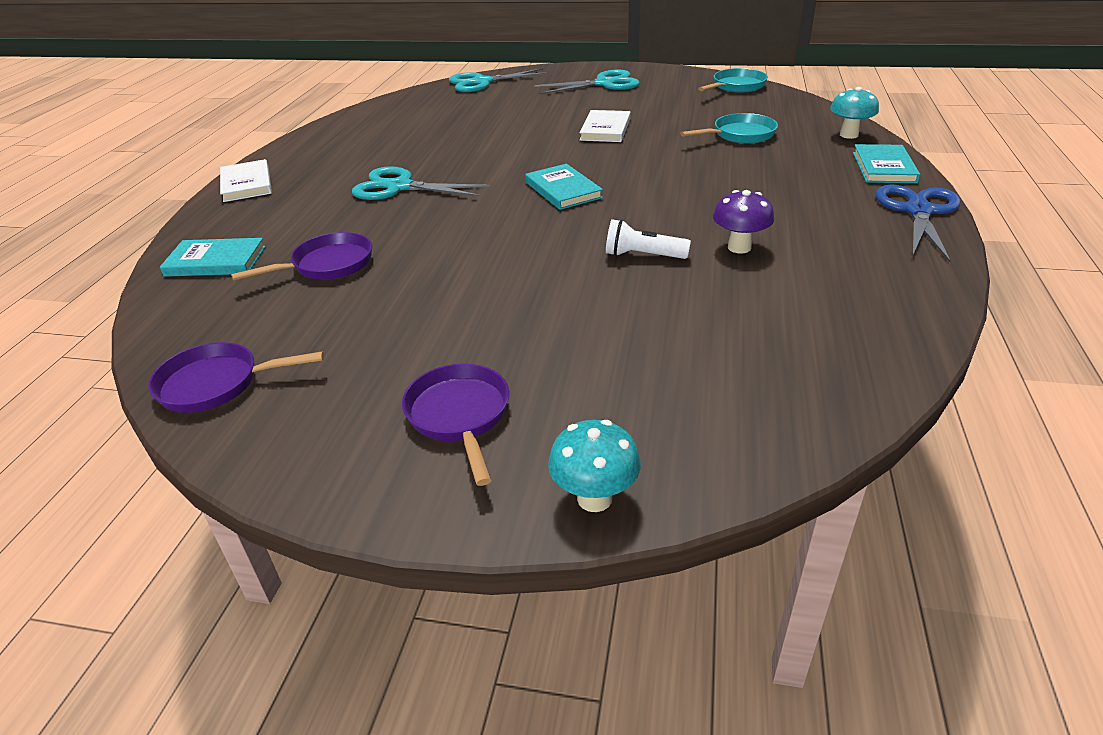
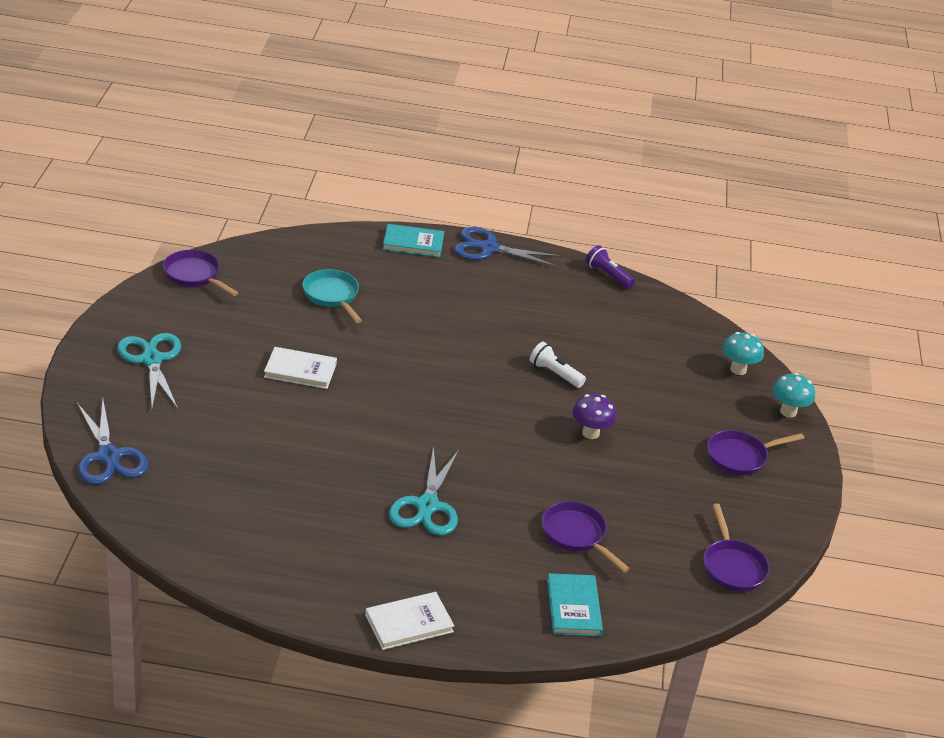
camera: 100 degrees left, 0 degrees up
turquoise scissors [449,68,549,92] -> blue scissors [77,399,148,485]
turquoise book [525,164,603,210] -> none
white flashlight [606,219,691,259] -> white flashlight turned 120 degrees clockwise [530,342,586,388]
turquoise pan [698,68,768,93] -> purple pan [163,250,238,296]
purple mushroom [713,190,774,253] -> purple mushroom moved to [572,394,617,439]
turquoise mushroom [830,87,879,139] -> turquoise mushroom moved to [722,332,764,375]
none -> purple flashlight [586,245,635,289]

